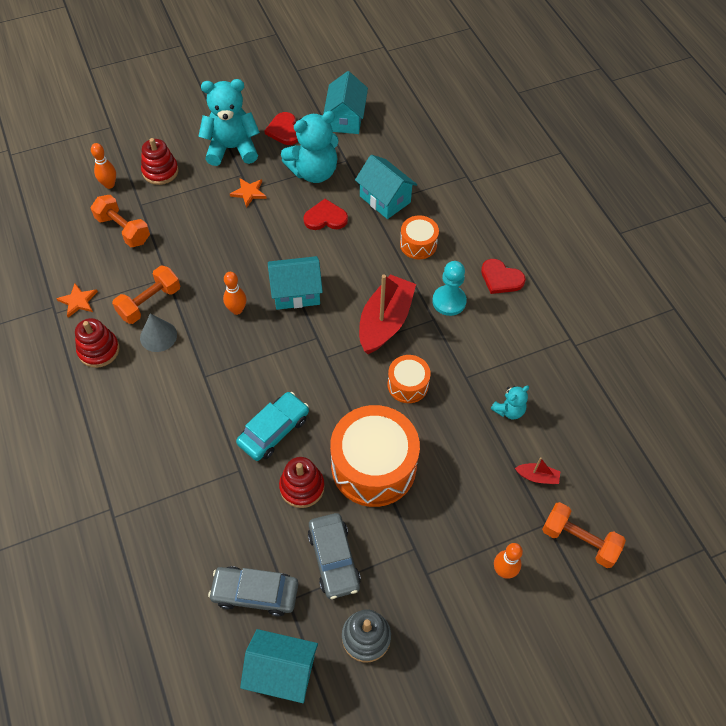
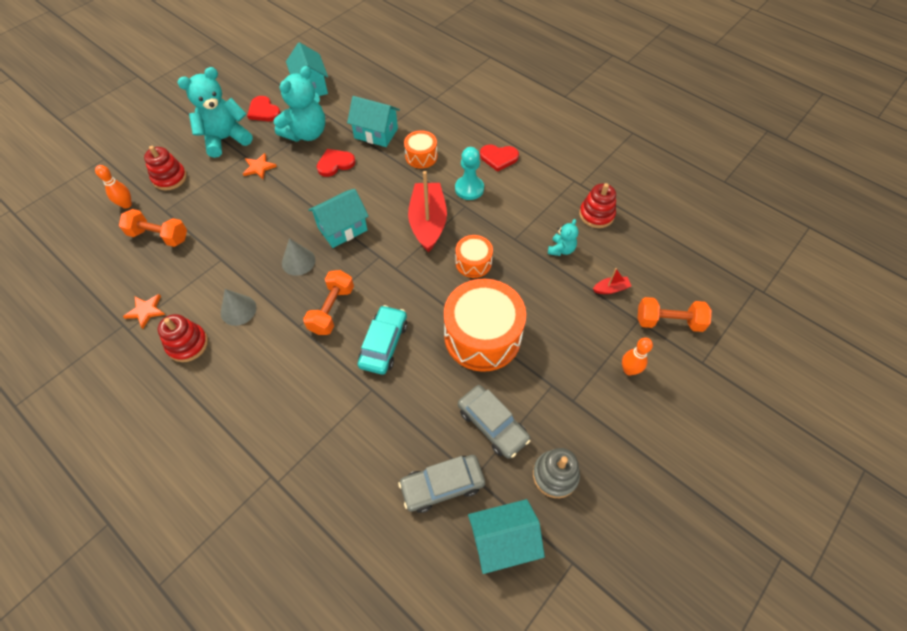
camera: 25 degrees left, 0 degrees up
orange dumbbell [112,266,180,324] -> orange dumbbell moved to [303,270,354,335]
orange bowling pin [223,272,247,315] -> grey cone [282,238,315,276]
red stacking toy [279,457,325,508] -> red stacking toy moved to [579,183,616,228]

